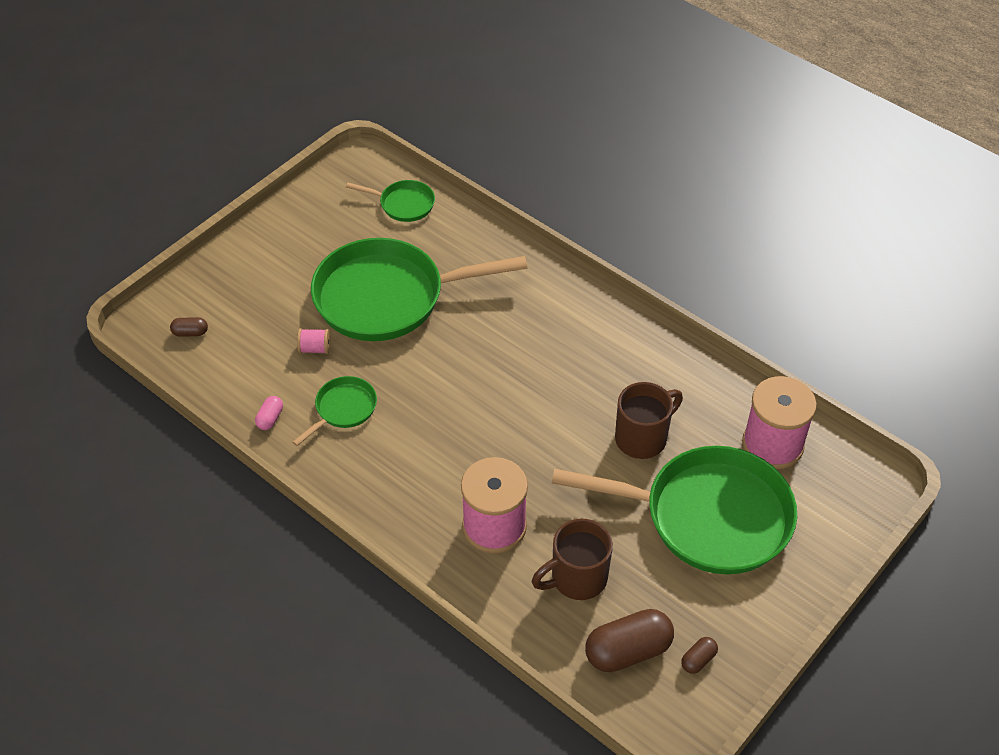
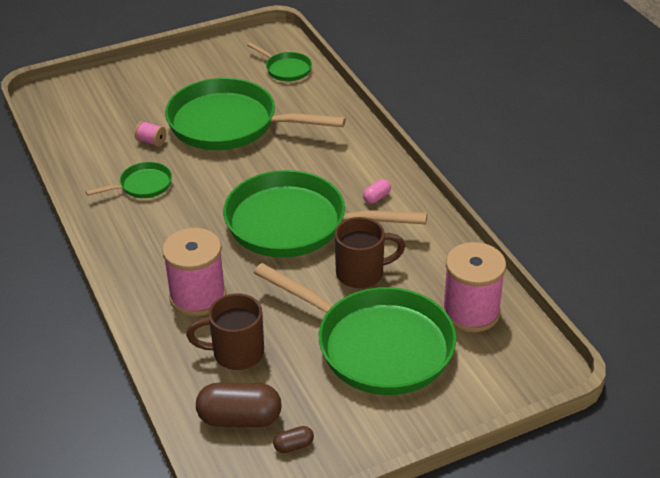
camera: 25 degrees right, 10 degrees down
brown capsule [170,317,208,337] -> none
pink capsule [255,396,283,430] -> pink capsule moved to [363,179,391,204]
none -> green pan [223,170,427,258]

